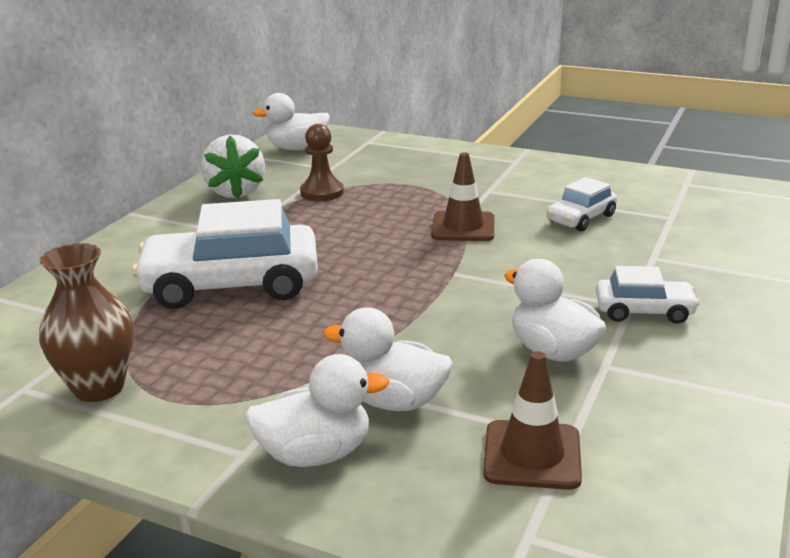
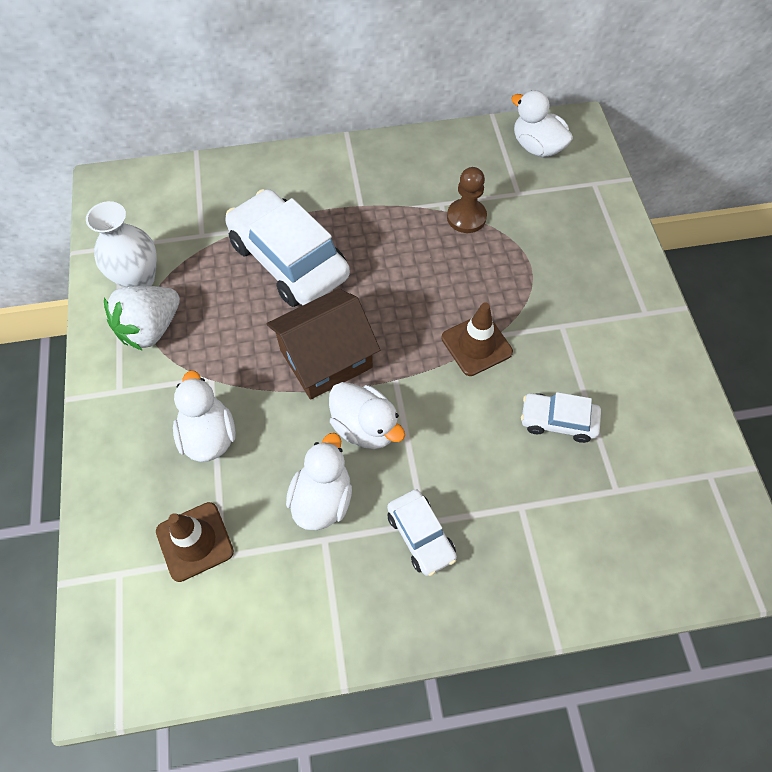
camera: 55 degrees right, 35 degrees up
brown vase [39,243,134,402] -> white vase [86,201,157,287]
white strawberry [201,134,265,199] -> white strawberry moved to [104,286,180,351]
white duck [244,354,389,467] -> white duck moved to [329,382,405,449]
none -> brown house [267,289,380,400]

